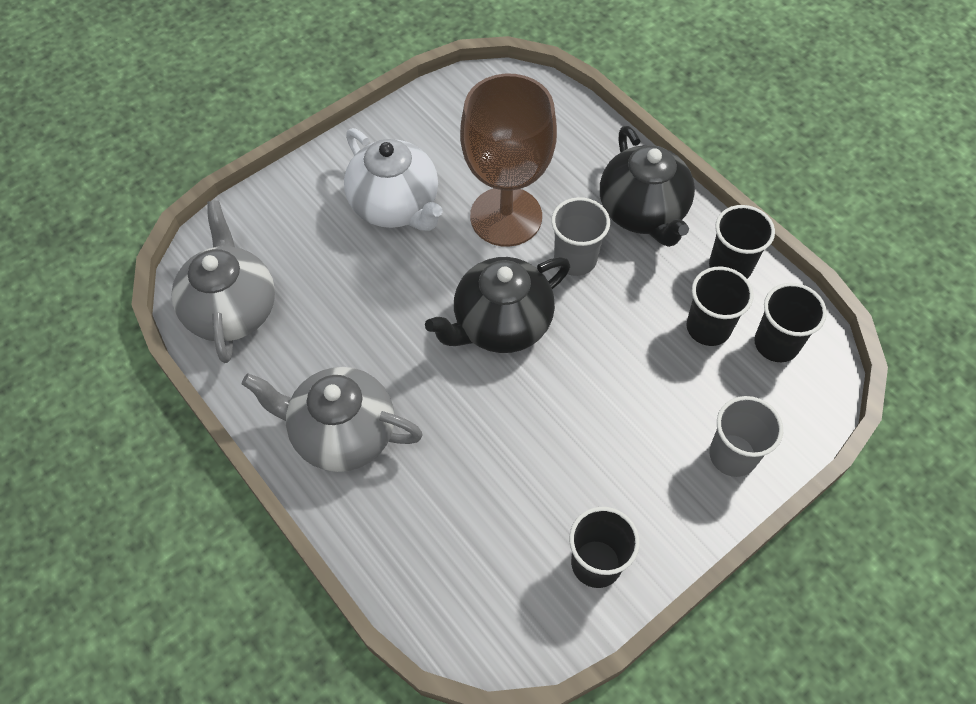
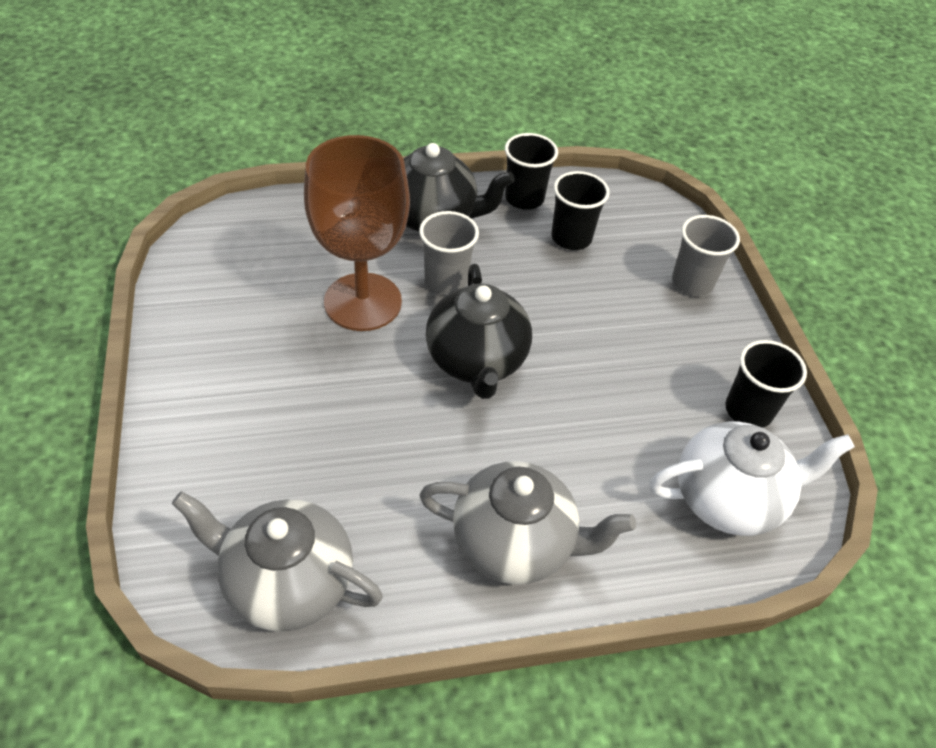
camera: 65 degrees left, 10 degrees down
grey teapot [242,367,423,472] -> grey teapot turned 120 degrees counterclockwise [419,461,636,585]
white teapot [344,128,443,231] -> white teapot moved to [649,422,855,536]
black cup [755,283,827,362] -> none

